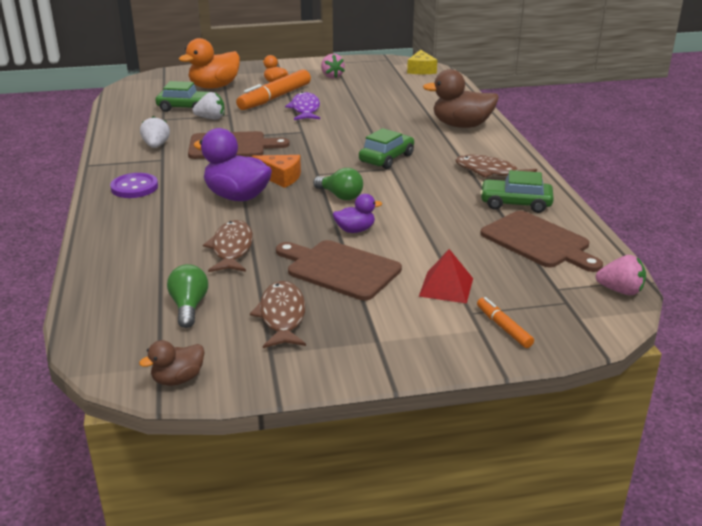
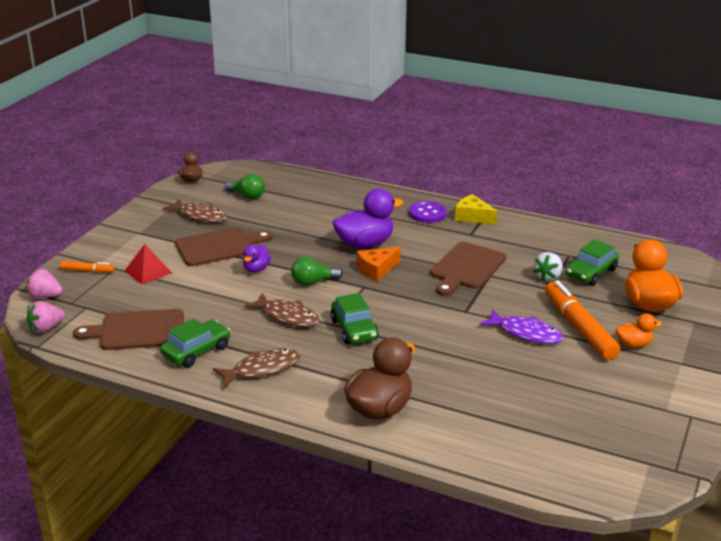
camera: 125 degrees right, 0 degrees up
white strawberry [140,116,170,148] -> none
brown fish [203,220,253,272] -> brown fish moved to [244,293,320,327]
pink strawberry [321,54,345,78] -> pink strawberry moved to [26,269,63,298]
yellow cheese [407,50,437,74] -> yellow cheese moved to [455,194,497,225]

